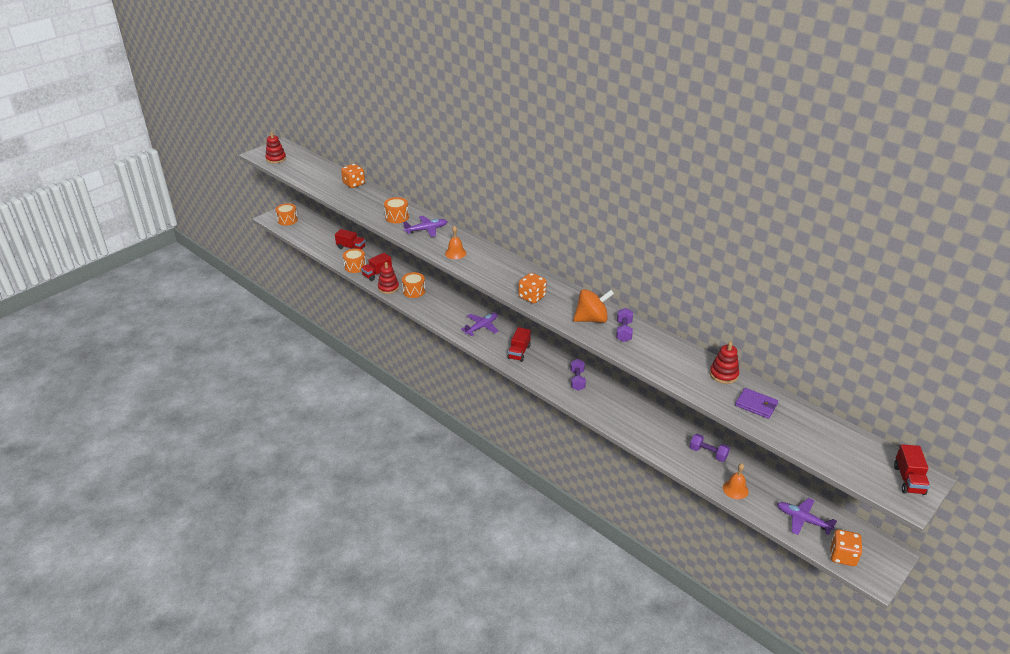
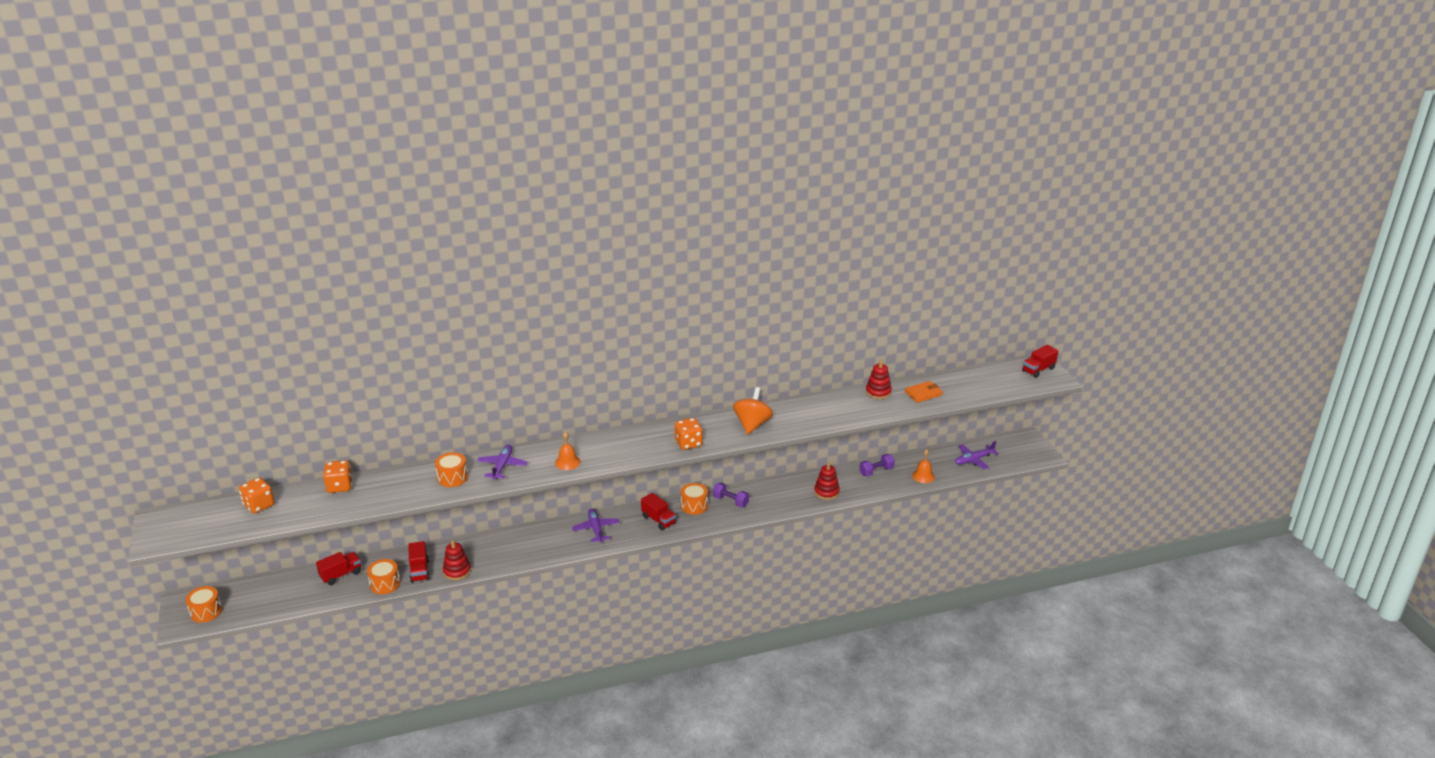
camera: 60 degrees left, 5 degrees down
red stacking toy [265,132,286,163] -> red stacking toy moved to [814,462,840,500]
orange drum [402,272,425,298] -> orange drum moved to [681,483,708,515]
purple dumbbell [616,308,633,342] -> none
purple wallet [735,388,778,419] -> orange wallet [905,381,943,403]
orange dice [830,529,862,566] -> orange dice moved to [239,477,274,514]
red truck [894,444,930,495] -> red truck turned 105 degrees clockwise [1022,345,1058,378]

